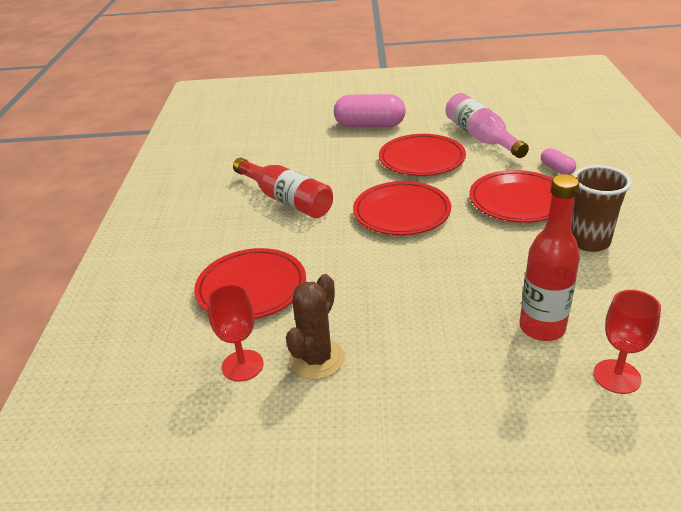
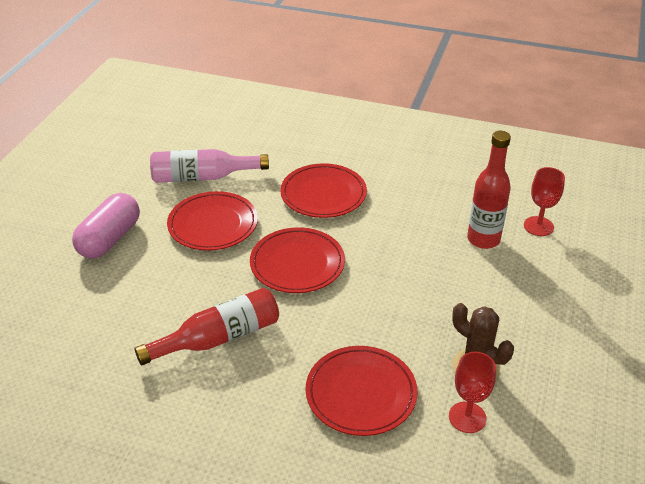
camera: 75 degrees left, 5 degrees up
pink capsule [541,148,576,175] -> none
brown cup [571,165,632,252] -> none

